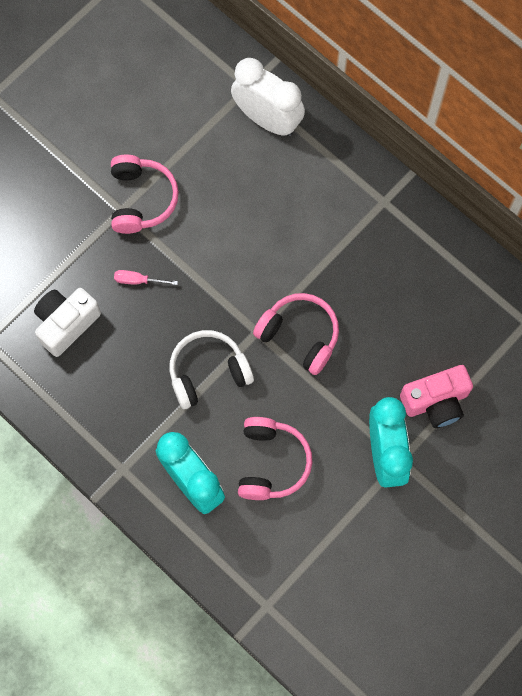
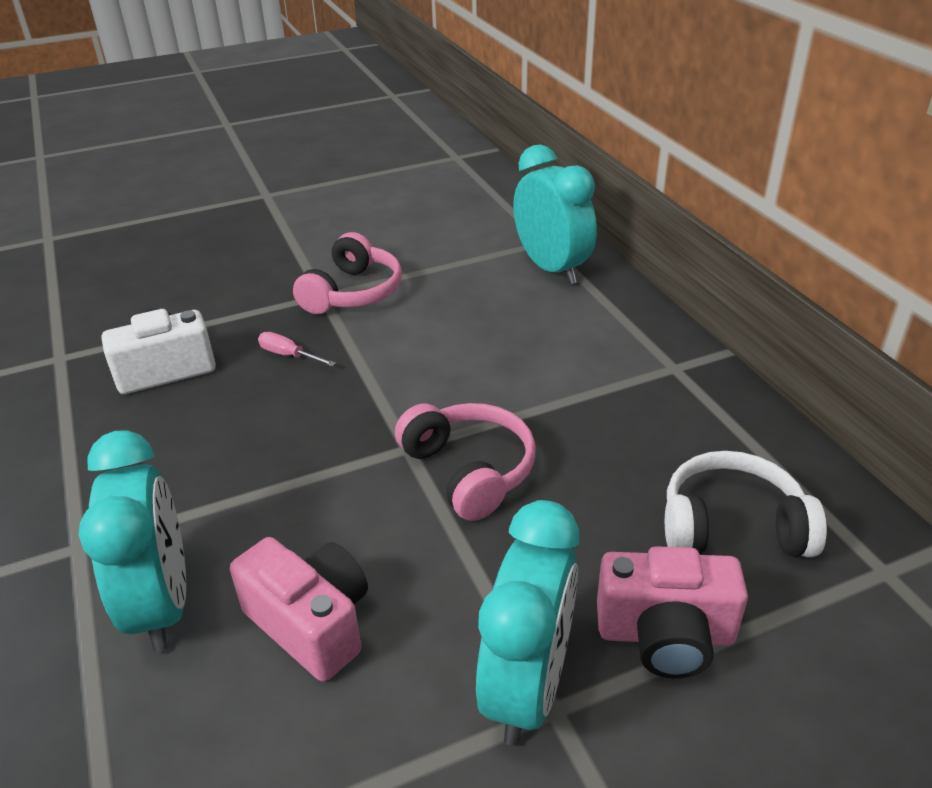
camera: 25 degrees right, 35 degrees down
white headphones [169,330,254,409] -> white headphones moved to [665,451,827,557]
white clock [231,58,305,136] -> turquoise clock [513,144,597,284]
pink headphones [238,417,312,500] -> pink camera [230,537,368,682]

